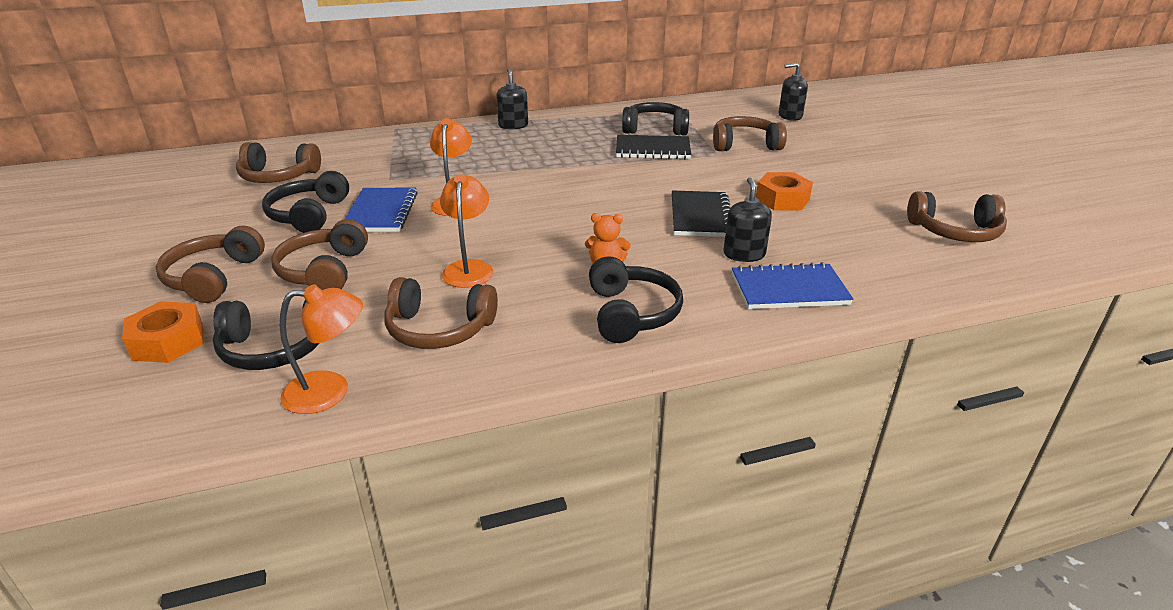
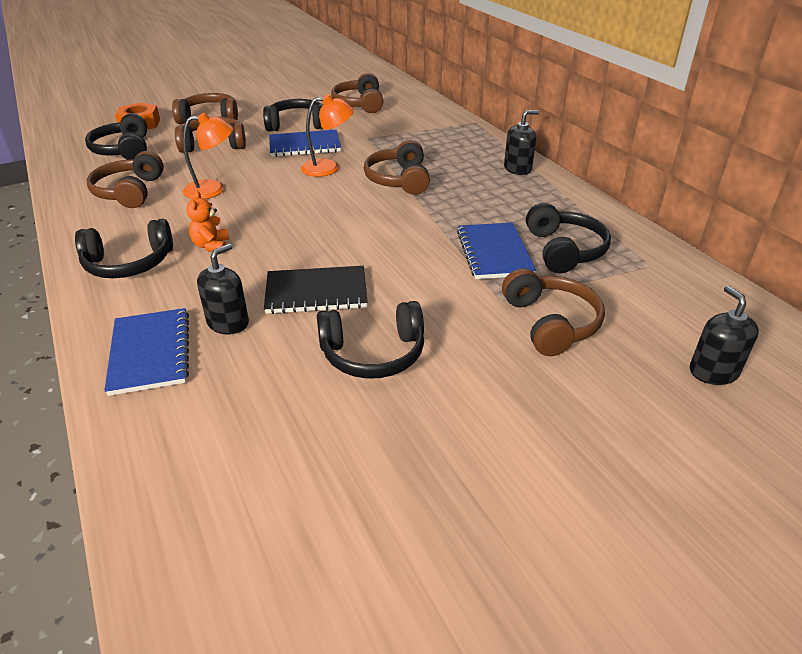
camera: 80 degrees right, 5 degrees up
orange lamp [280,284,363,414] -> none
black notebook [616,135,691,159] -> blue notebook [457,222,536,279]
black soap dispenser [723,178,772,262] -> black soap dispenser turned 45 degrees counterclockwise [197,244,249,335]
orange nut [756,172,813,210] -> black headphones [317,301,424,379]
brown headphones [907,191,1007,242] -> brown headphones moved to [364,140,430,195]

